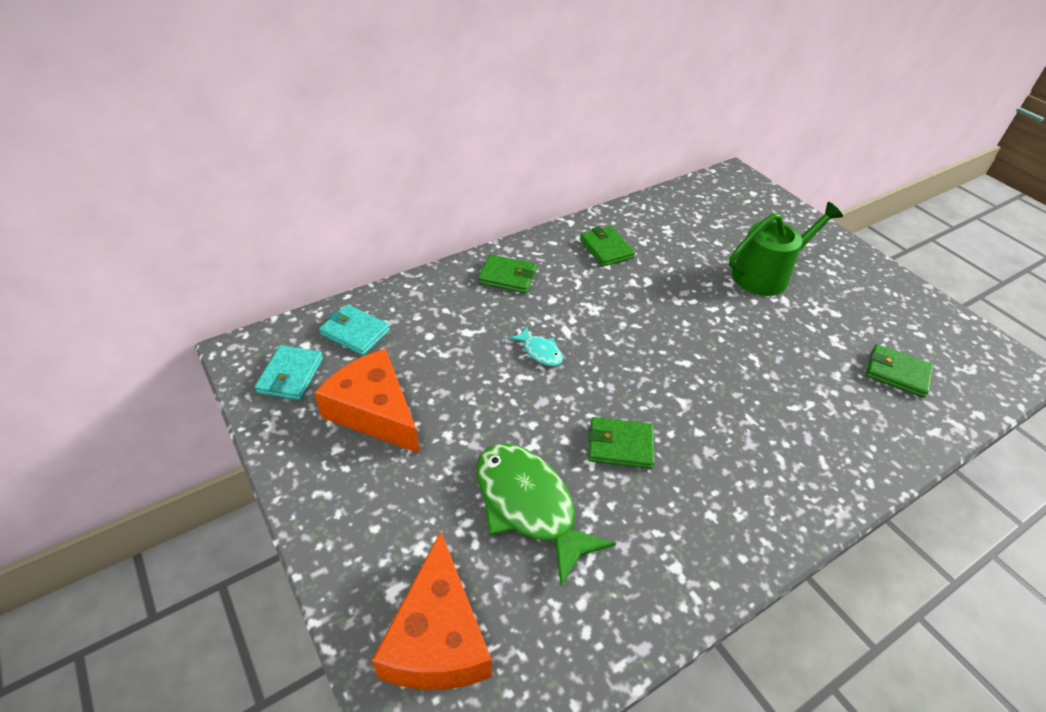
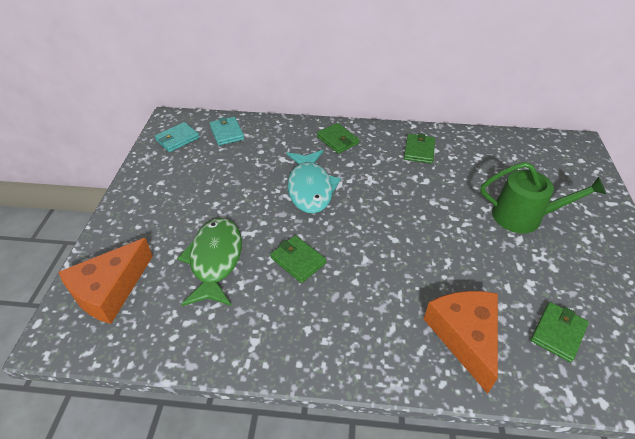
camera: 40 degrees right, 0 degrees up
orange cheese [314,349,420,454] -> orange cheese moved to [424,291,498,394]
turquoise fish [509,327,563,366] -> turquoise fish [287,150,341,214], size x2.18
green wallet [866,344,933,398] -> green wallet turned 60 degrees clockwise [531,302,589,362]

